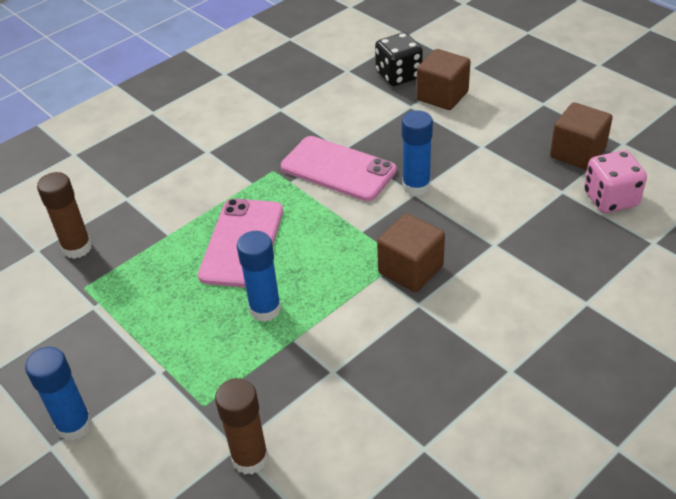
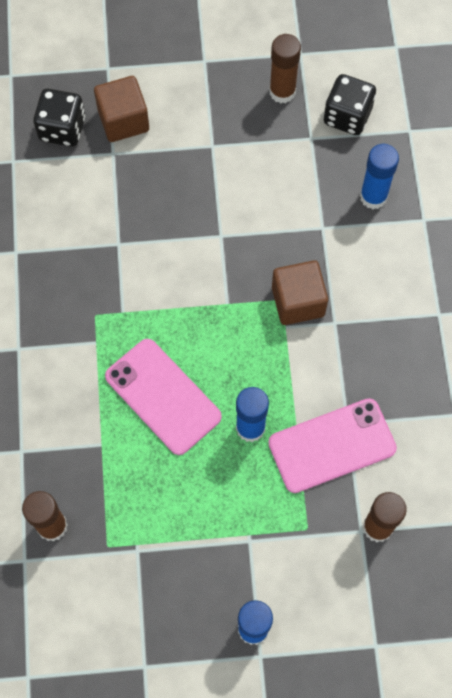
camera: 55 degrees left, 25 degrees up
pink phone [281,136,397,201] -> pink phone moved to [268,398,397,493]
blue glue stick [402,110,433,196] -> blue glue stick moved to [360,144,399,209]
brown cube [550,102,613,170] -> brown glue stick [269,34,301,104]
pink dice [584,150,647,213] -> black dice [324,74,376,135]

